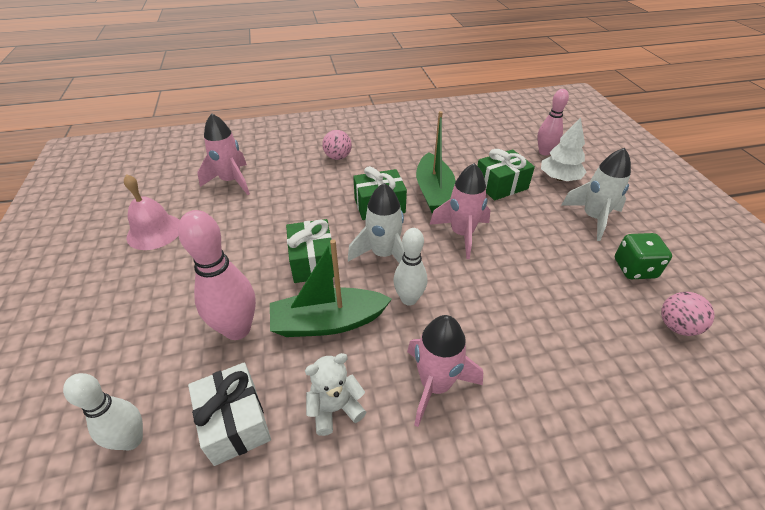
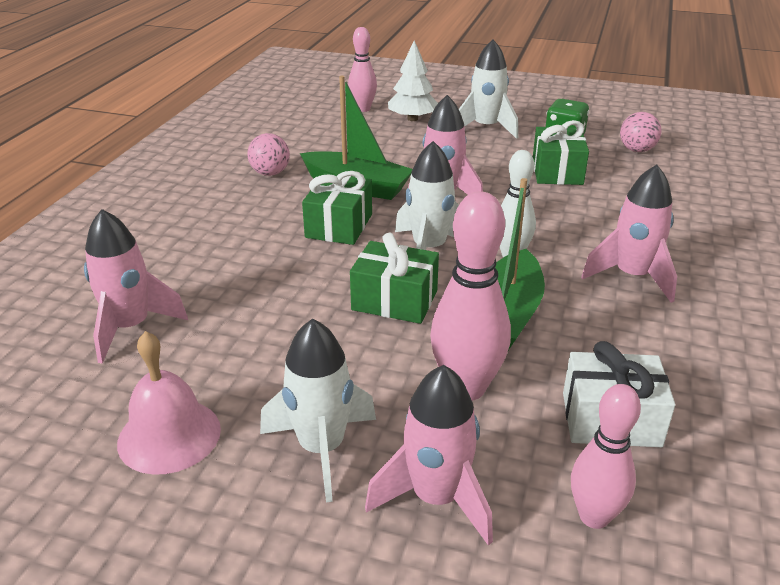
camera: 60 degrees left, 10 degrees down
white bowling pin [63,373,143,450] -> pink bowling pin [571,384,641,529]
white teddy bear [305,353,366,436] -> none
pink ball [322,130,352,160] -> pink ball moved to [247,133,290,176]
green gift [477,149,535,200] -> green gift moved to [533,120,589,185]
none -> white rocket [260,318,376,502]
none -> pink rocket [365,365,493,546]

